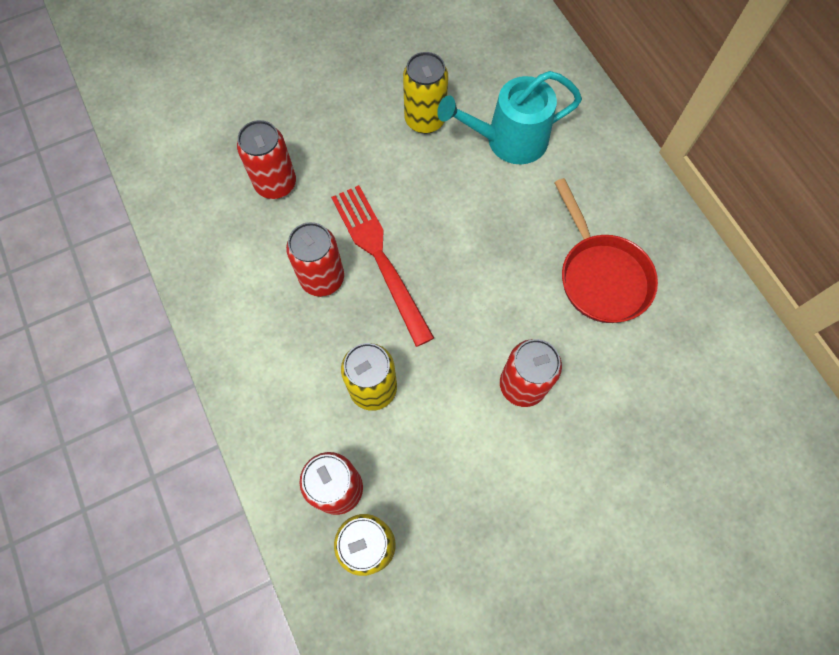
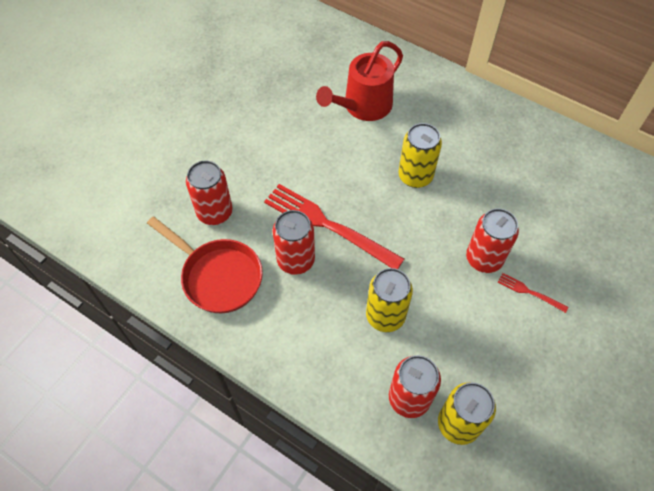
camera: 30 degrees left, 10 degrees down
yellow can [403,52,448,134] -> yellow can moved to [398,123,442,188]
turquoise watering can [437,71,582,165] -> red watering can [316,41,403,121]
red pan [554,178,658,323] -> red pan moved to [147,216,263,313]
none -> red fork [498,273,568,313]

